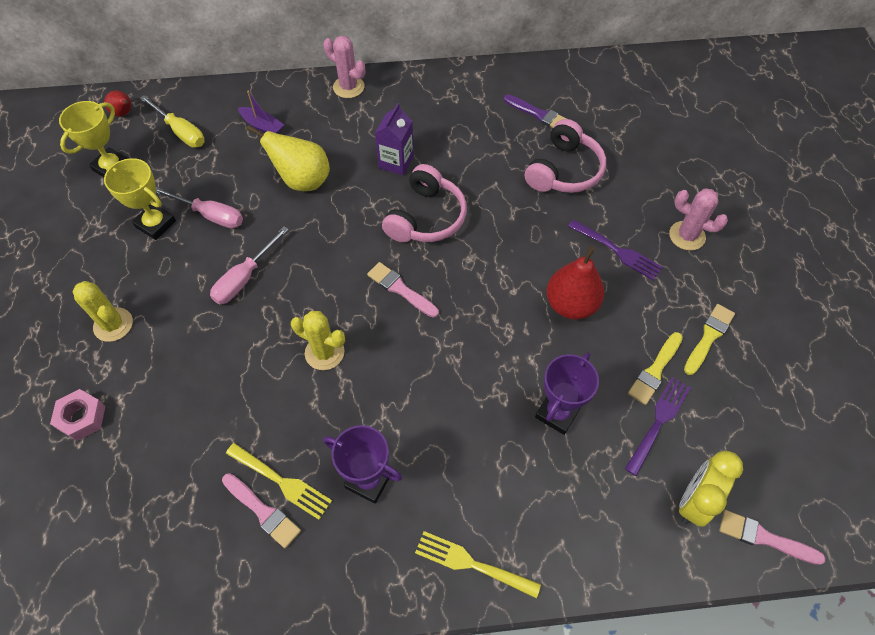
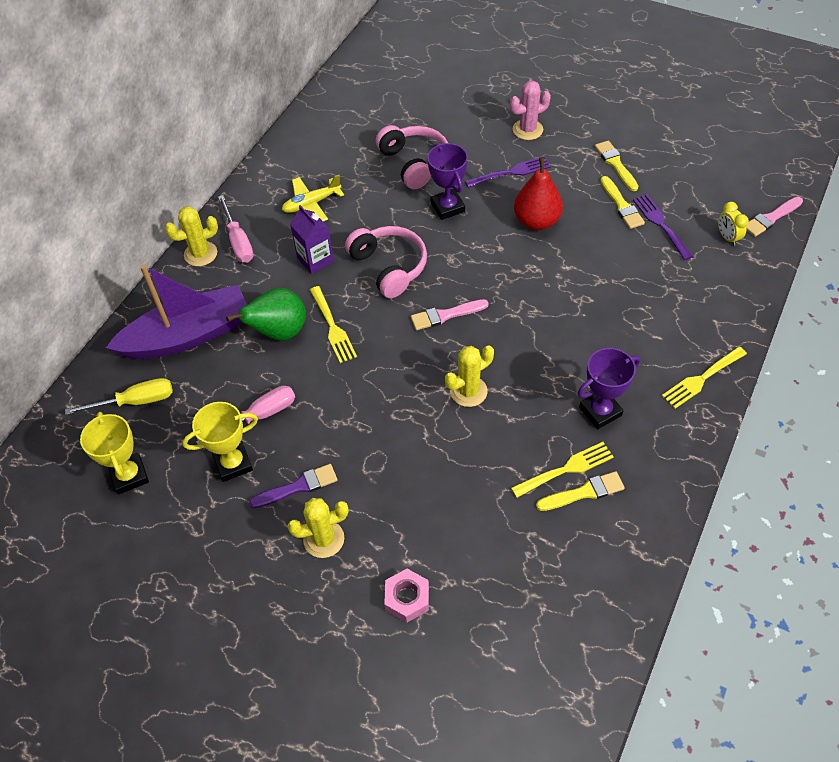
camera: 55 degrees left, 5 degrees down
red pear [104,91,131,116] -> none
pink screwdriver [210,226,289,304] -> pink screwdriver moved to [218,195,254,263]
pink brush [222,473,301,548] -> yellow brush [536,471,625,511]
purple boat [238,91,284,134] -> purple boat [106,264,247,359], size x2.41
yellow pear [247,125,330,191] -> green pear [226,288,306,340]
pink cactus [323,35,365,98] -> yellow cactus [165,206,218,266]
purple brush [504,94,567,128] -> purple brush moved to [249,464,337,508]
purple trophy [535,352,599,435] -> purple trophy moved to [427,143,468,220]
yellow clock [679,451,743,527] -> yellow clock [718,202,749,246], size x0.63
none -> yellow plane [282,175,344,222]
none -> yellow fork [310,286,357,363]

